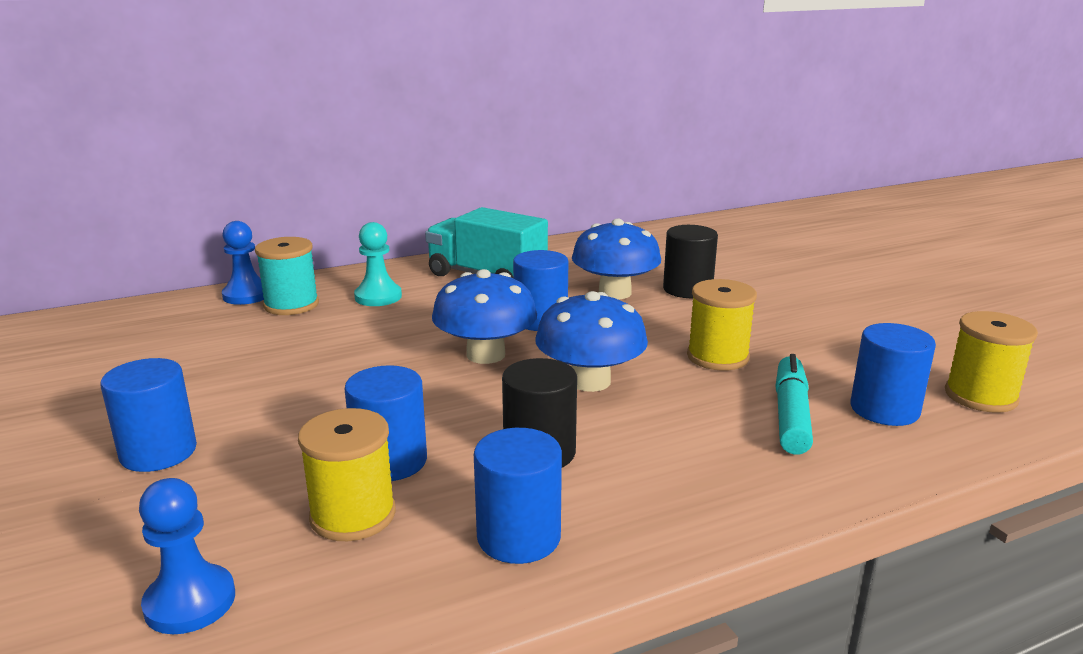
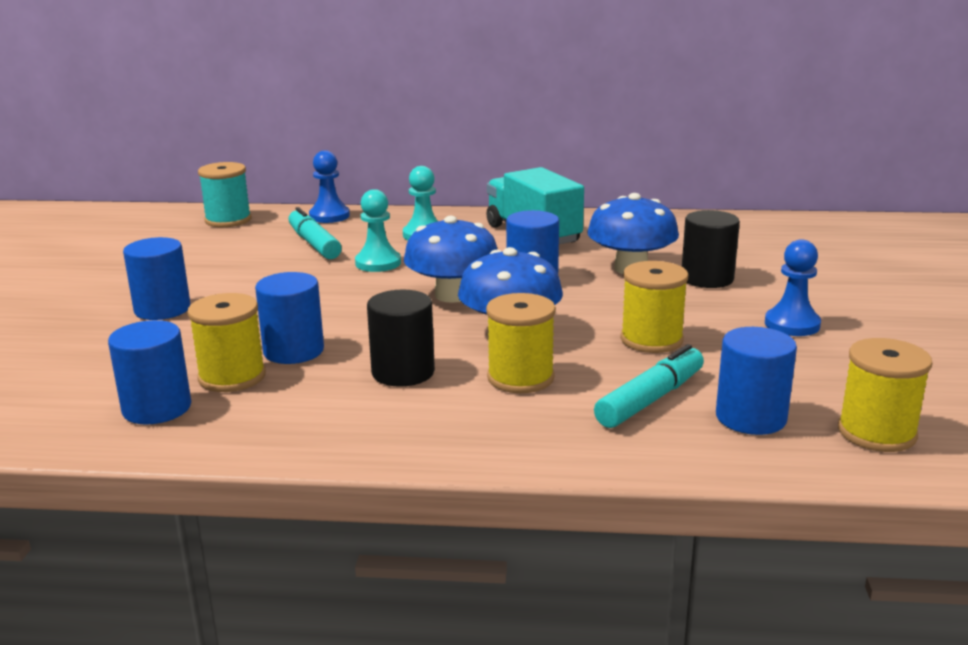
camera: 30 degrees right, 0 degrees up
blue pawn [139,478,235,634] -> blue pawn moved to [765,239,821,336]
turquoise spool [255,237,319,315] -> turquoise spool moved to [198,162,251,227]
blue cylinder [474,428,562,564] -> blue cylinder moved to [108,320,191,425]
none -> turquoise marker [288,207,342,259]
none -> turquoise pawn [355,189,401,272]
none -> yellow spool [486,293,556,393]

